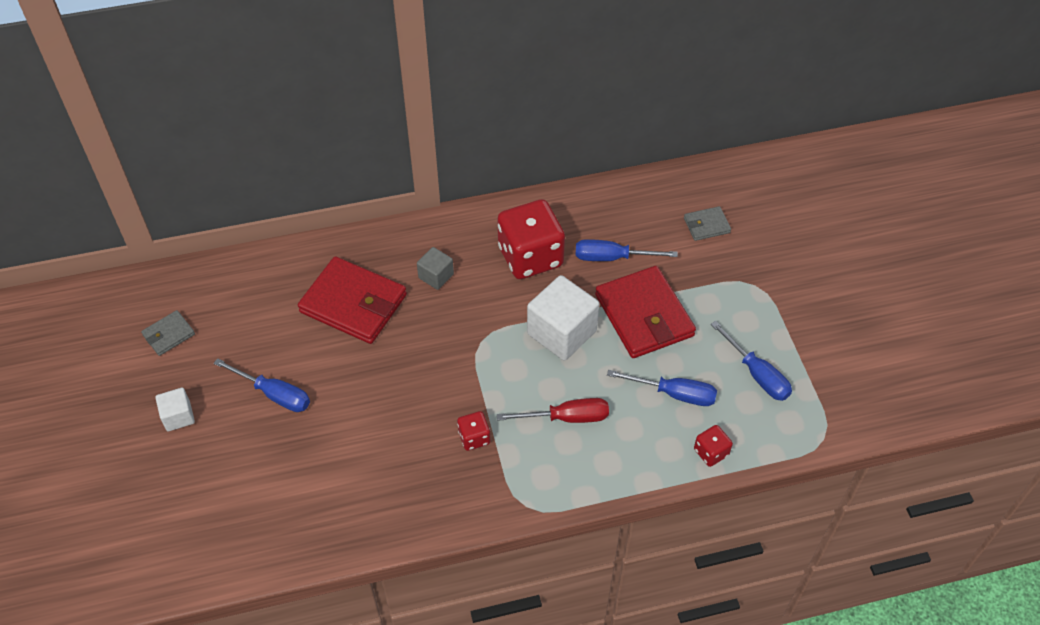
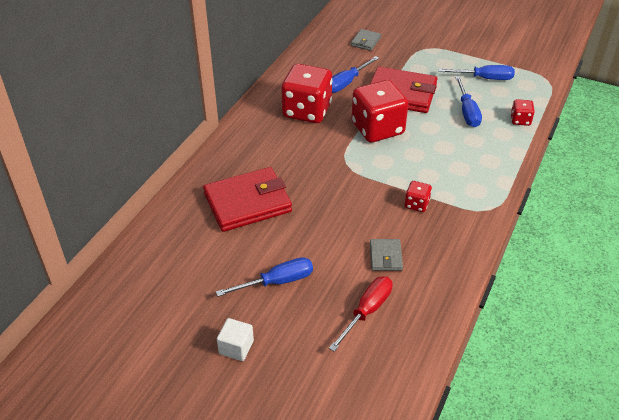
camera: 50 degrees left, 10 degrees down
grey wallet [141,310,195,356] -> grey wallet moved to [370,239,403,271]
grey cube [417,247,454,290] -> none
red screwdriver [497,398,609,423] -> red screwdriver moved to [329,276,393,352]
white cube [527,275,599,361] -> red dice [352,80,408,142]
blue screwdriver [607,370,717,406] -> blue screwdriver turned 120 degrees clockwise [455,76,482,127]

